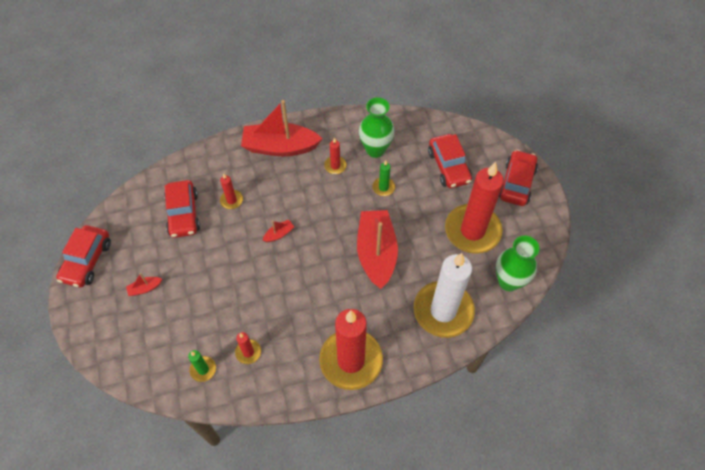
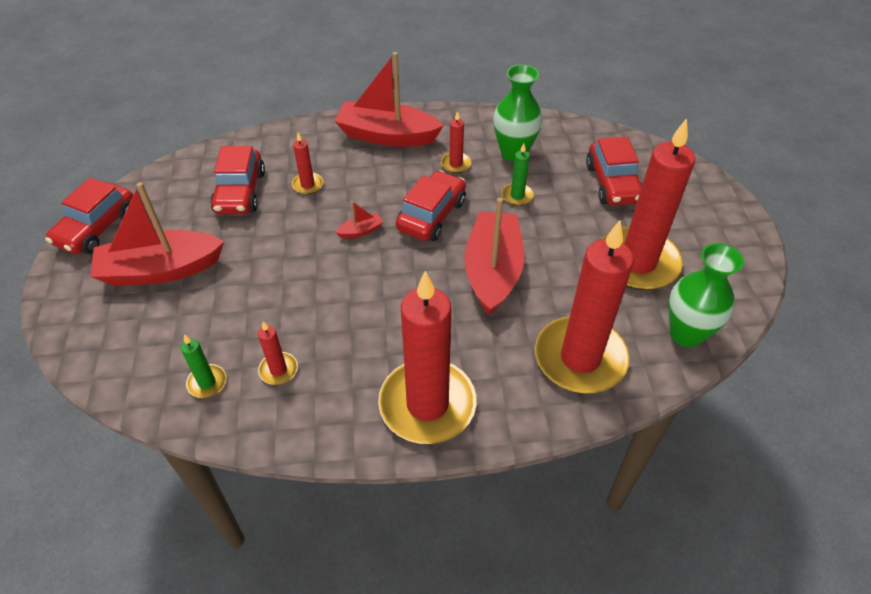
camera: 10 degrees right, 10 degrees down
red boat [126,273,162,296] -> red boat [91,182,224,286], size x2.49
white candle [414,253,475,338] -> red candle [535,221,634,393]
red car [499,150,538,206] -> red car moved to [396,170,466,241]

